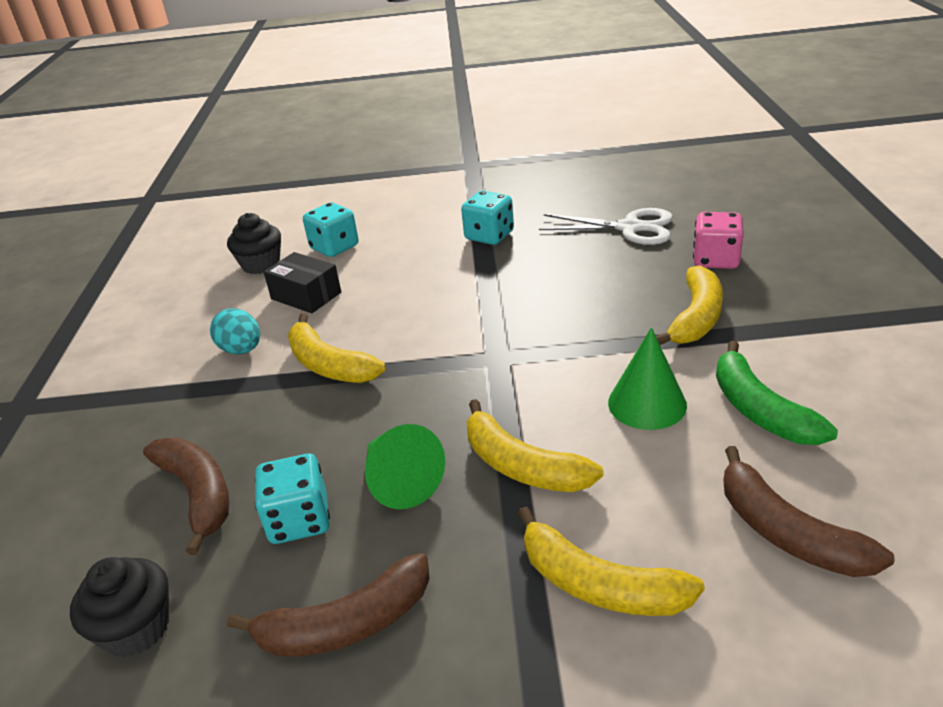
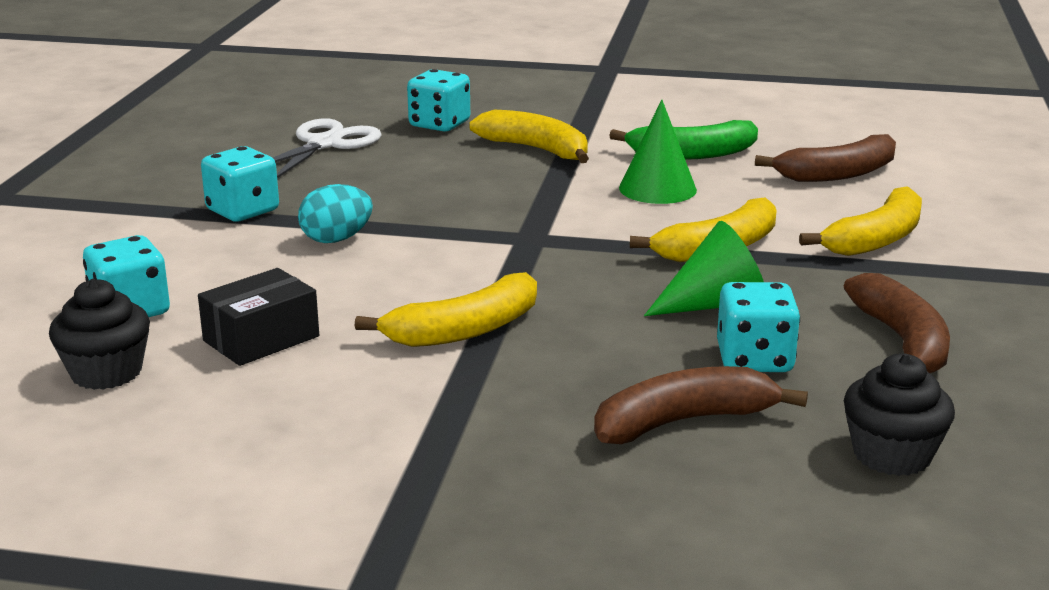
camera: 80 degrees left, 10 degrees down
turquoise egg [210,308,260,354] -> turquoise egg moved to [298,184,373,243]
pink dice [693,212,744,269] -> turquoise dice [407,69,470,132]

